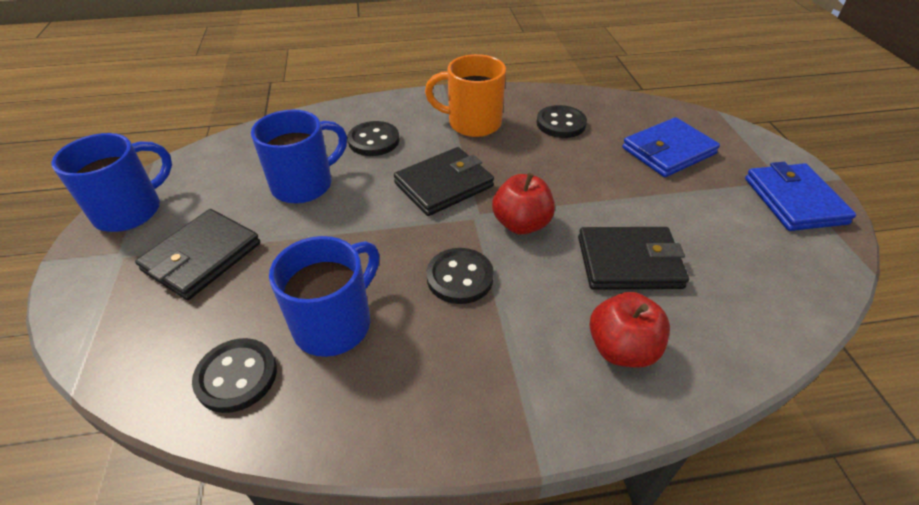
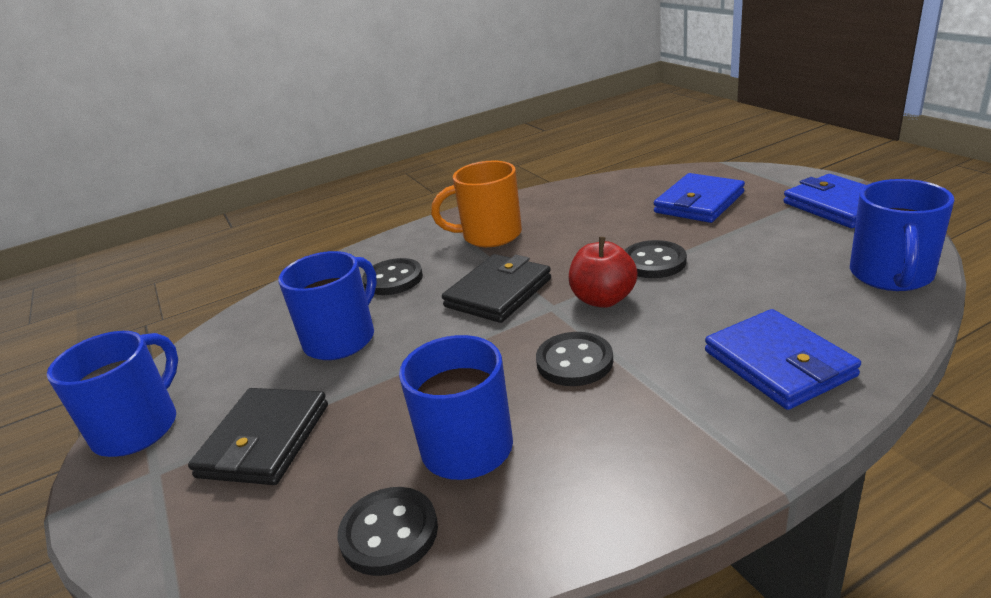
camera: 15 degrees left, 15 degrees down
black button [536,105,587,138] -> black button moved to [625,240,687,278]
black wallet [578,227,689,290] -> none
red apple [590,292,670,367] -> blue wallet [705,309,861,410]
none -> blue mug [850,179,954,291]

